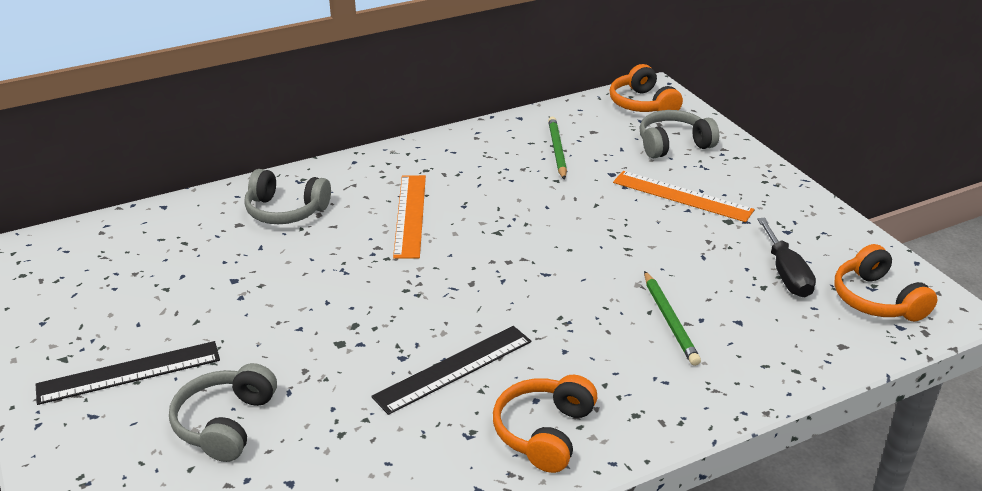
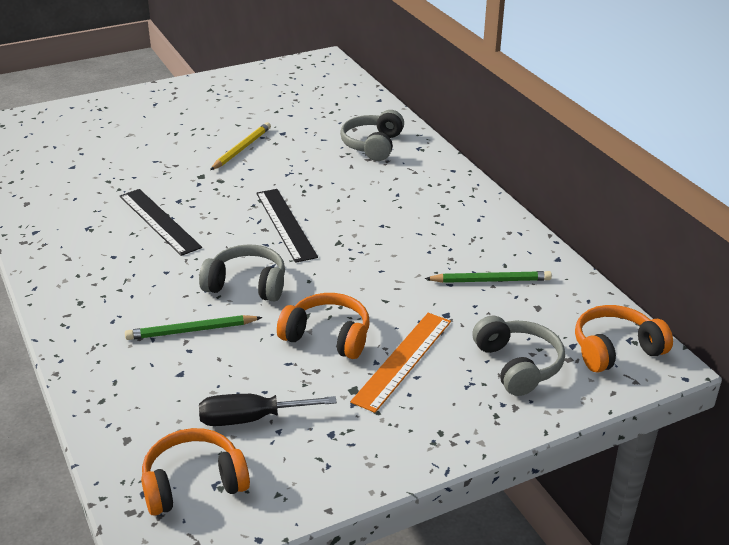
camera: 90 degrees right, 0 degrees up
black ruler [35,341,220,405] -> black ruler moved to [256,189,318,263]
grey headphones [169,363,277,462] -> grey headphones moved to [199,244,285,302]
orange ruler [393,175,426,259] -> none
orange headphones [493,375,597,473] -> orange headphones moved to [277,293,369,359]
none -> yellow pencil [210,122,271,170]

